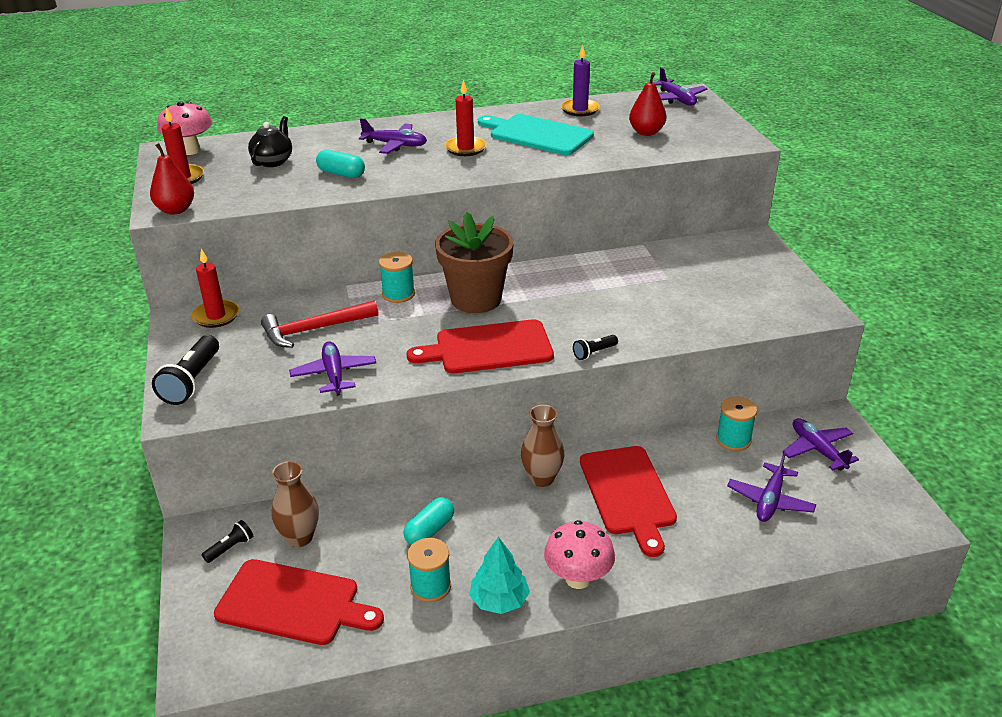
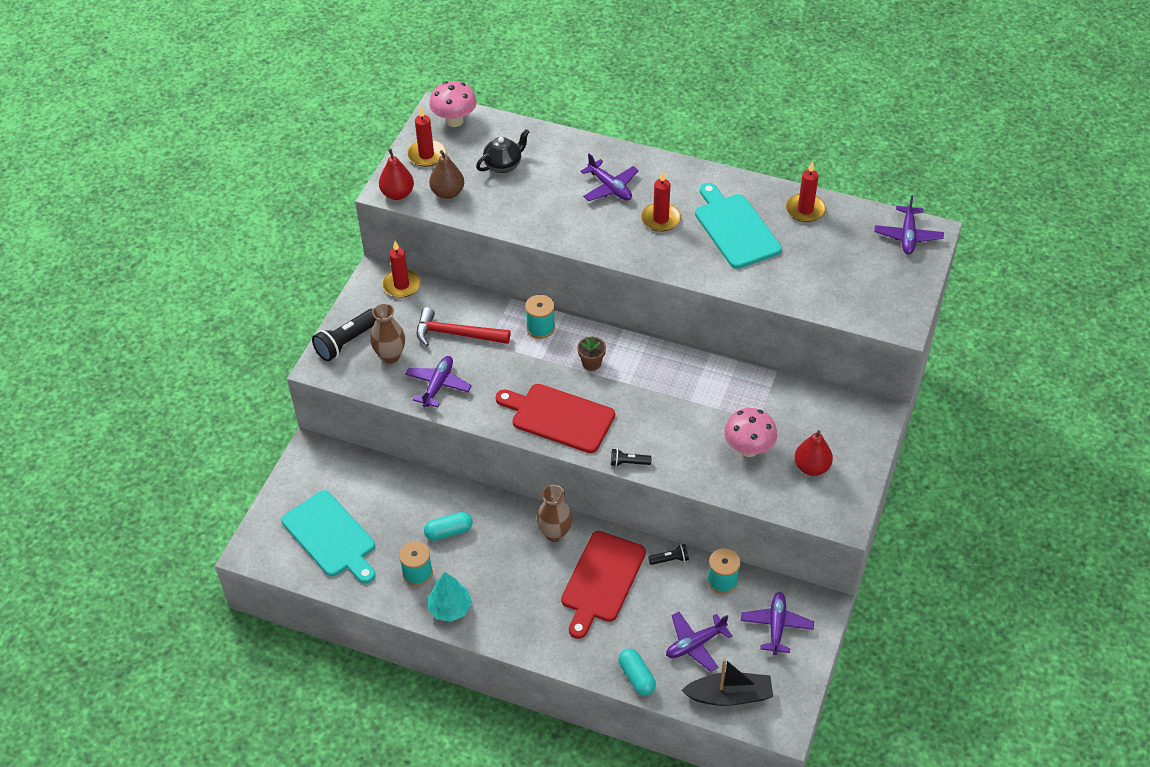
camera: 35 degrees right, 15 degrees up
black flashlight [202,520,253,563] -> black flashlight moved to [648,544,689,565]
red cutting board [214,559,384,645] -> turquoise cutting board [281,490,375,584]
brown vase [271,461,319,547] -> brown vase moved to [370,303,405,364]
turquoise capsule [316,150,365,178] -> turquoise capsule moved to [618,649,656,695]
brown flower pot [435,212,514,313] -> brown flower pot [577,337,606,371], size x0.43
pink mushroom [544,520,615,589] -> pink mushroom moved to [724,408,777,457]
purple candle [561,45,600,116] -> red candle [786,161,826,222]
red pear [629,72,666,136] -> red pear moved to [794,430,833,476]
none -> brown pear [429,150,464,199]
none -> black boat [681,658,773,706]

